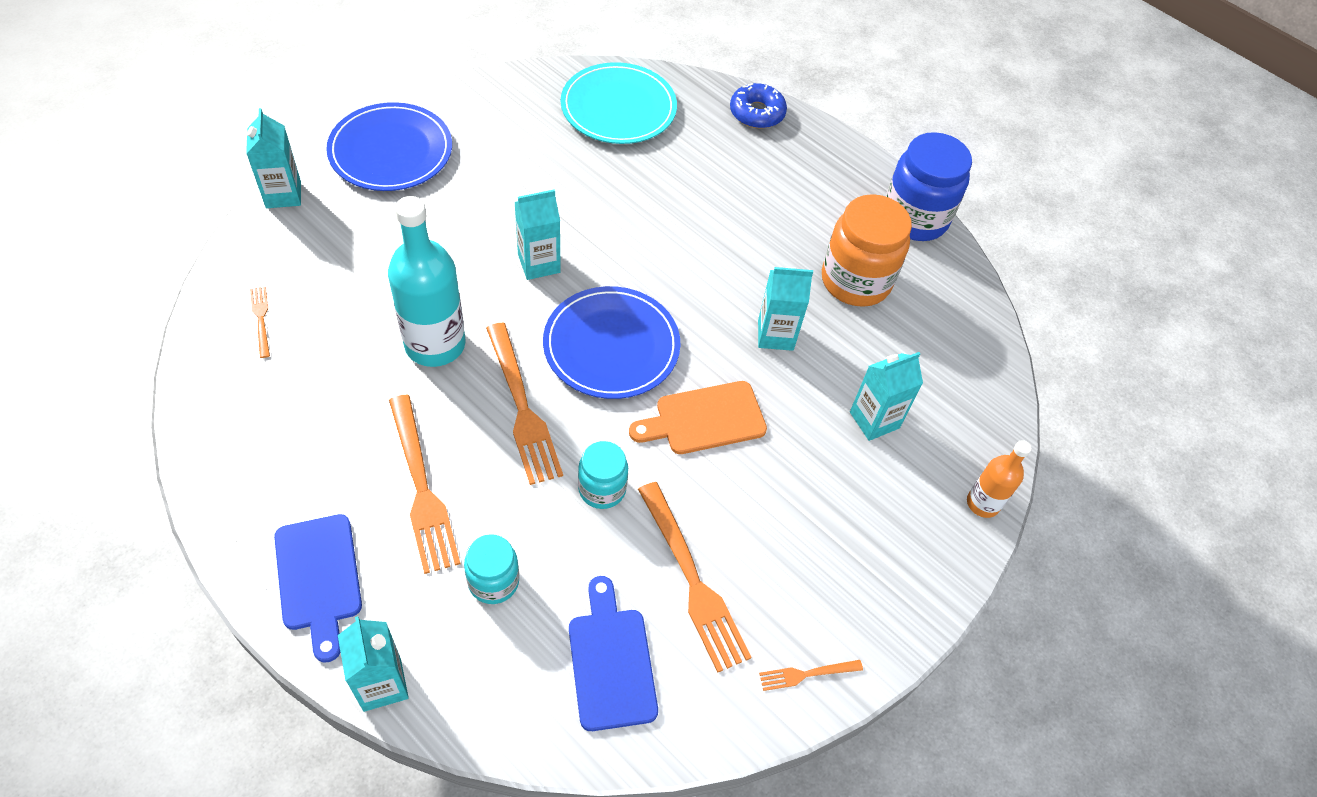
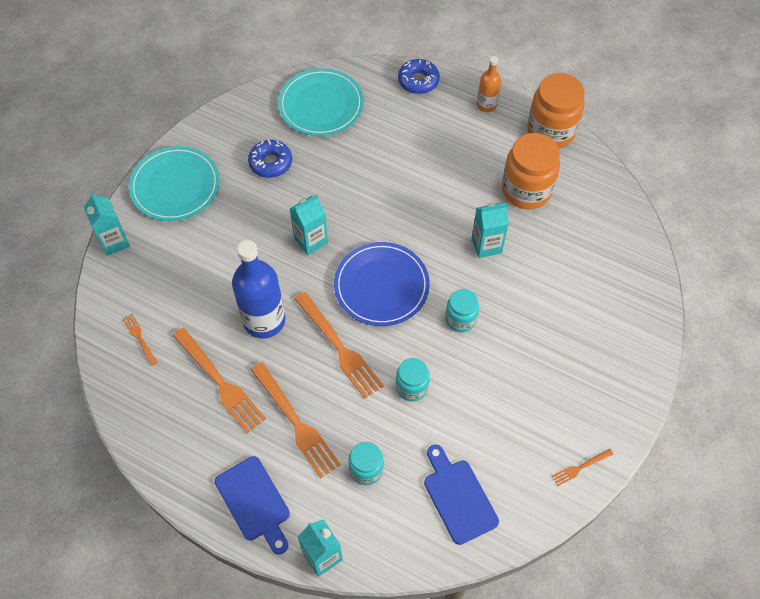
camera: 10 degrees left, 5 degrees up
blue plate [326,102,452,191] -> turquoise plate [129,146,220,221]
turquoise bottle [388,196,466,367] -> blue bottle [232,240,285,338]
orange cutting board [629,381,767,454] -> turquoise jar [445,289,479,332]
orange fork [638,482,752,673] -> orange fork moved to [172,327,266,433]
turquoise carton [850,352,923,441] -> none
blue jar [886,132,972,241] -> orange jar [527,73,585,148]
orange bottle [967,440,1031,518] -> orange bottle moved to [477,56,501,112]
none -> blue donut [248,140,292,178]

